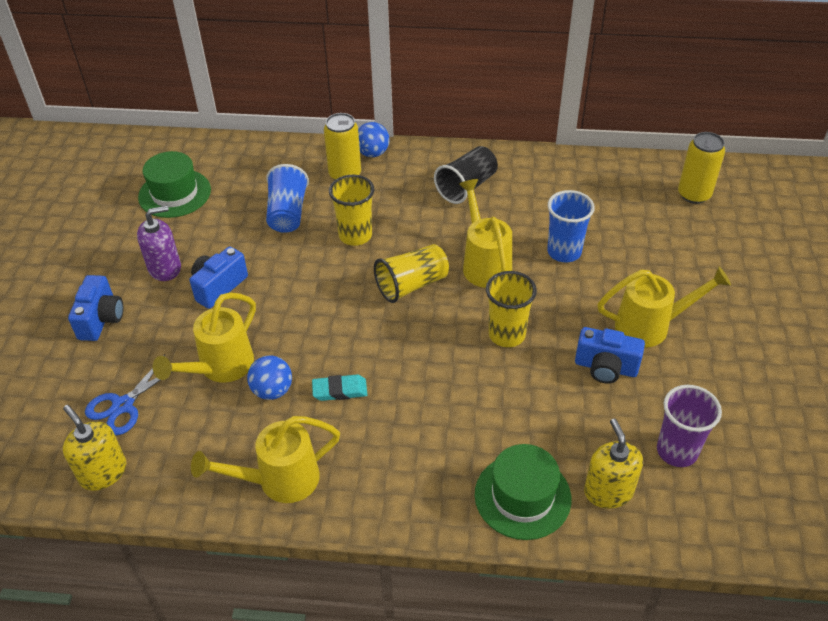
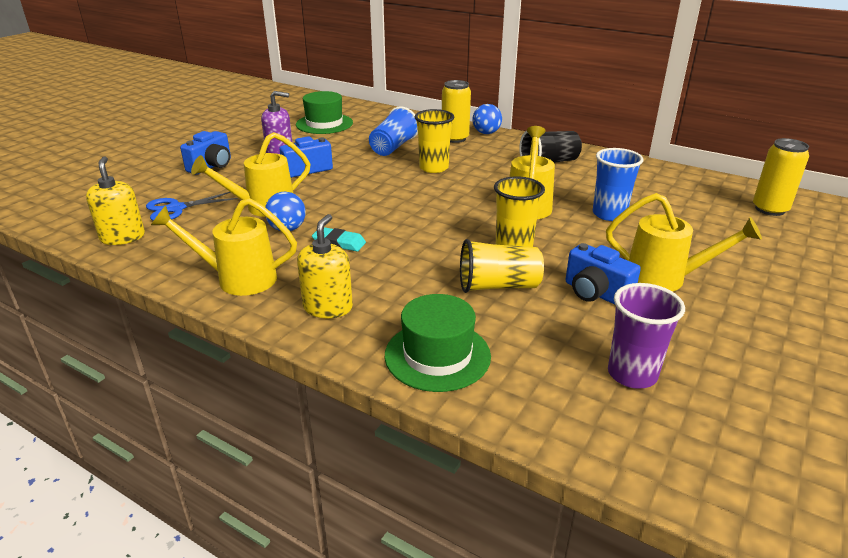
camera: 25 degrees right, 15 degrees down
yellow cup [374,244,449,303] -> yellow cup moved to [460,239,544,293]
yellow soap dispenser [584,419,643,509] -> yellow soap dispenser moved to [297,214,353,318]

